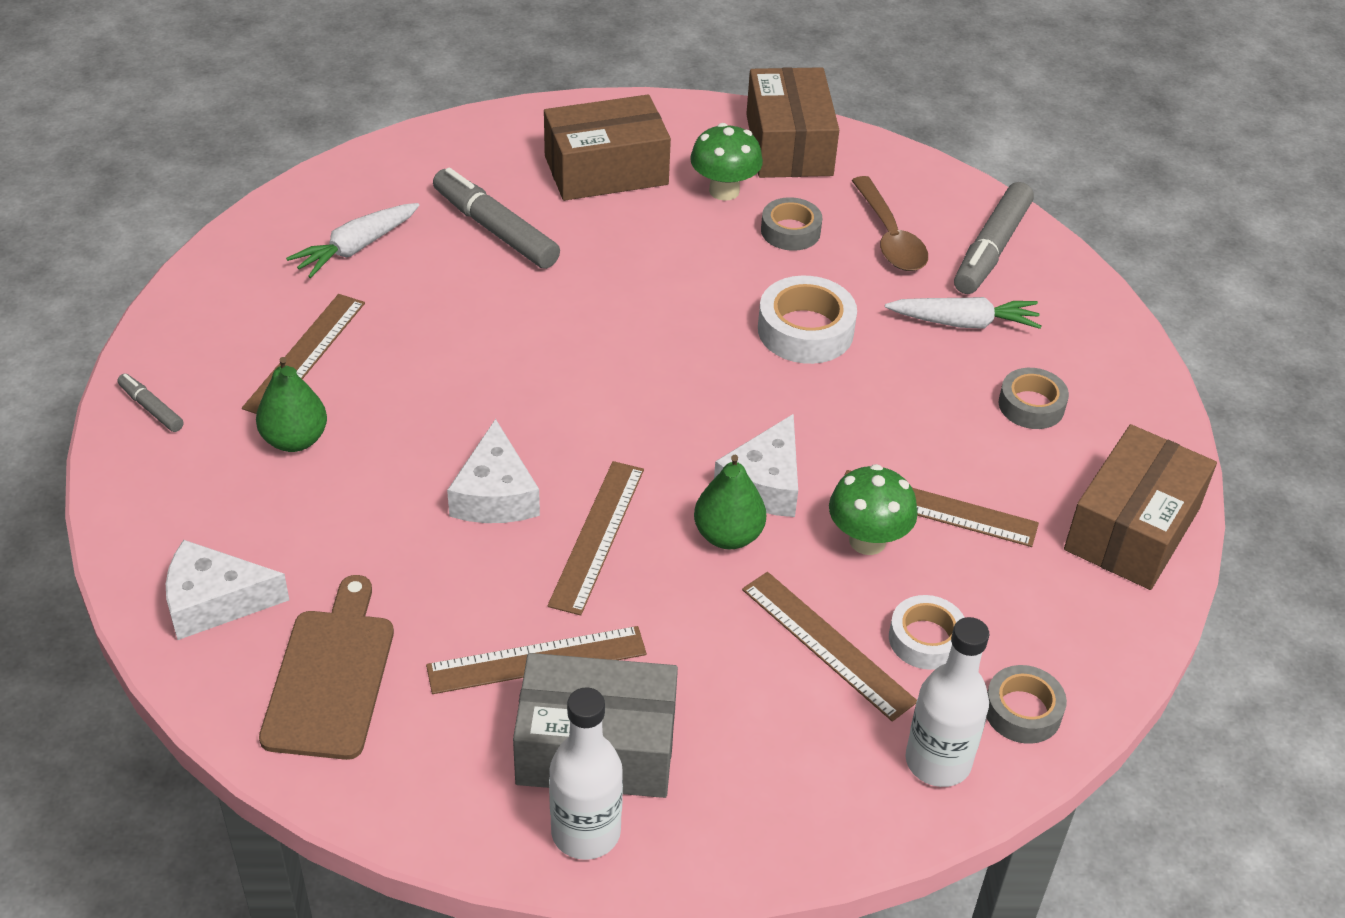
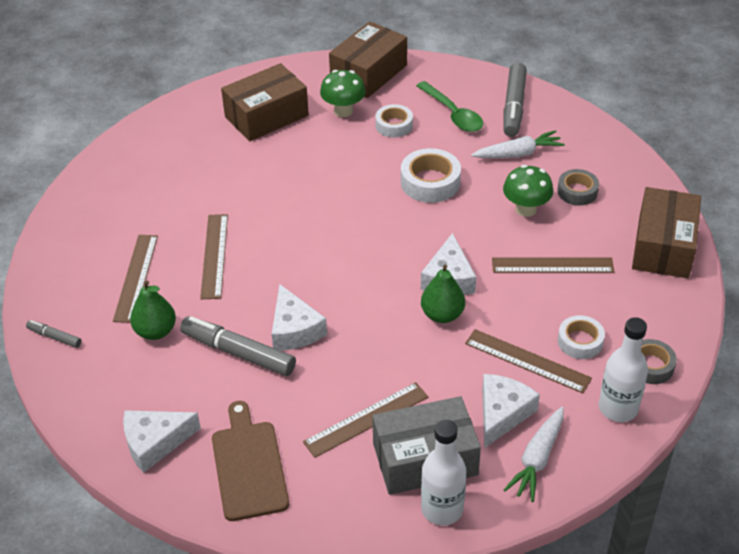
camera: 15 degrees left, 0 degrees up
white carrot [286,203,419,278] -> white carrot moved to [504,407,564,502]
grey marker [433,167,560,269] -> grey marker moved to [180,316,296,376]
brown ruler [547,461,644,615] -> brown ruler moved to [200,214,228,299]
brown box [746,67,839,178] -> brown box turned 60 degrees clockwise [329,21,407,98]
grey tape [761,197,822,251] -> white tape [375,104,413,138]
green mushroom [829,464,918,555] -> green mushroom moved to [503,165,553,217]
brown spoon [851,176,928,271] -> green spoon [416,81,483,132]
none -> white cheese [482,374,540,448]

